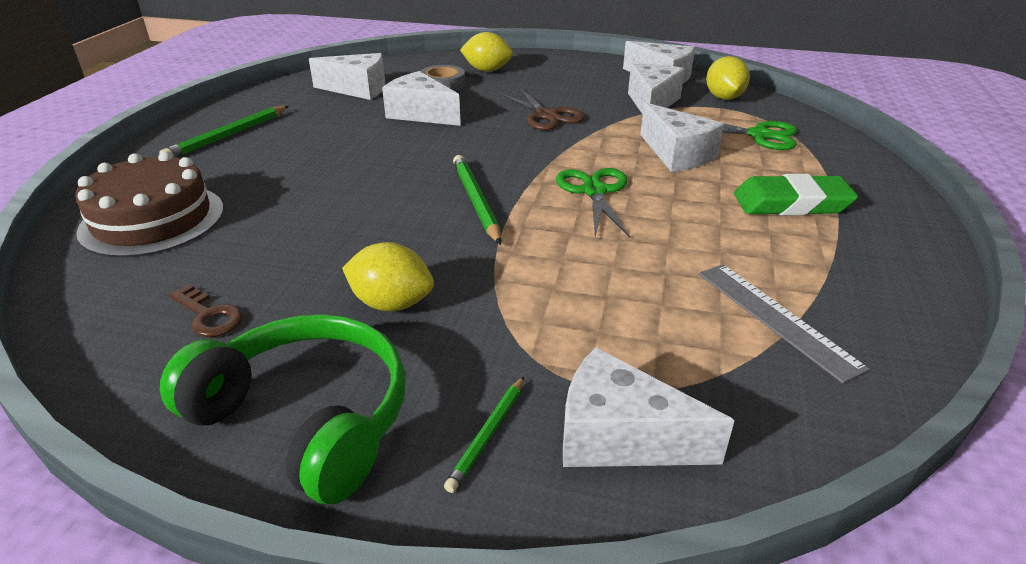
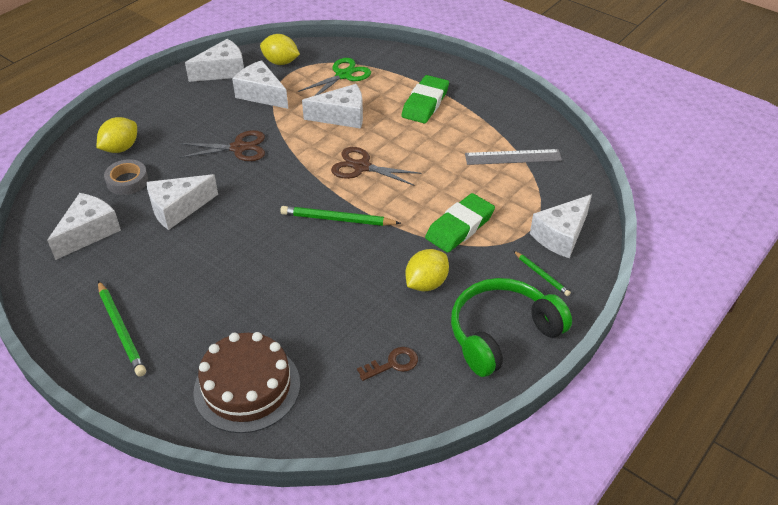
camera: 65 degrees left, 10 degrees up
green scissors [556,168,630,238] -> brown scissors [331,147,422,186]
none -> green eraser [425,193,495,253]

